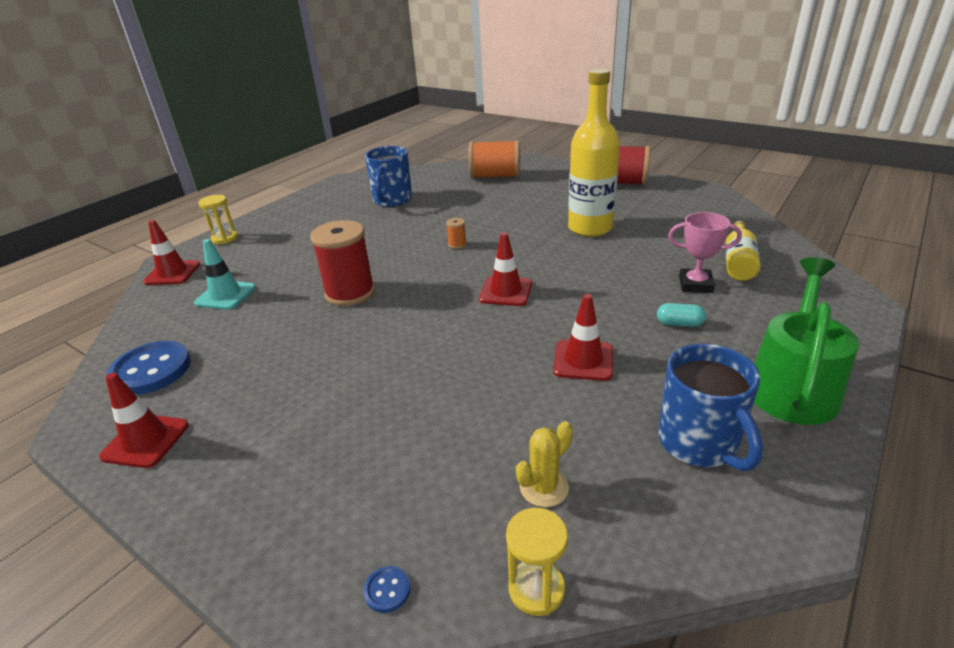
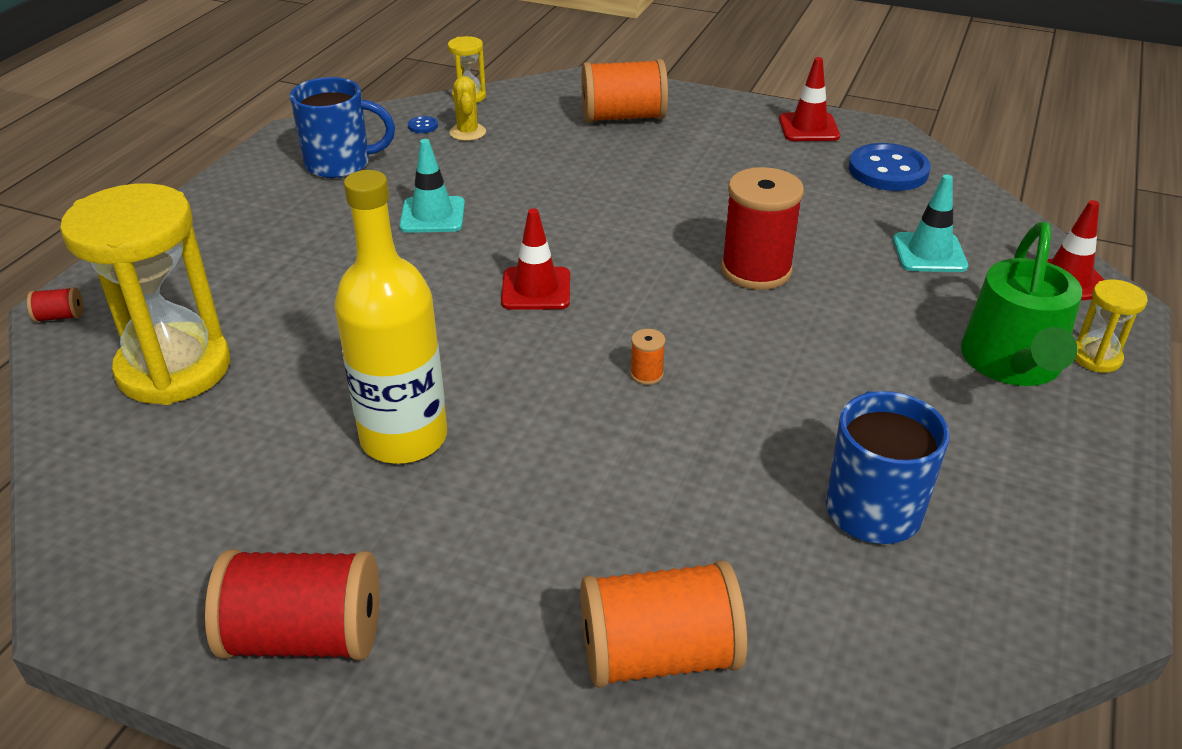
camera: 165 degrees right, 5 degrees up
blue button [363,566,411,613] -> blue button moved to [408,116,438,133]
yellow cactus [516,421,573,507] -> yellow cactus turned 45 degrees counterclockwise [449,76,486,141]
red traffic cone [553,294,613,381] -> turquoise traffic cone [399,139,465,233]
turquoise capsule [657,303,706,327] -> none
blue mug [658,344,763,471] -> blue mug turned 120 degrees clockwise [290,77,395,178]
pink trophy [668,212,742,293] -> none
yellow bottle [725,221,760,281] -> yellow hourglass [60,183,230,405]
green watering can [754,257,859,425] -> green watering can moved to [961,222,1082,386]
none -> red spool [27,287,83,322]
none -> orange spool [581,59,668,123]

